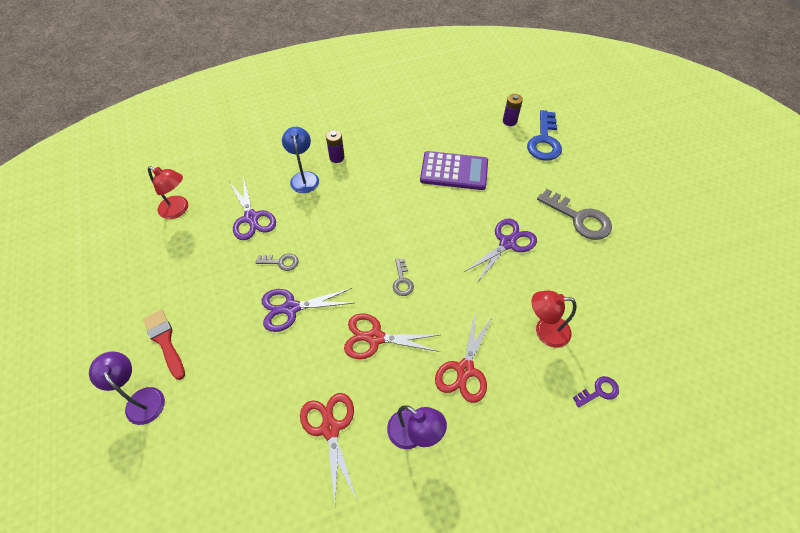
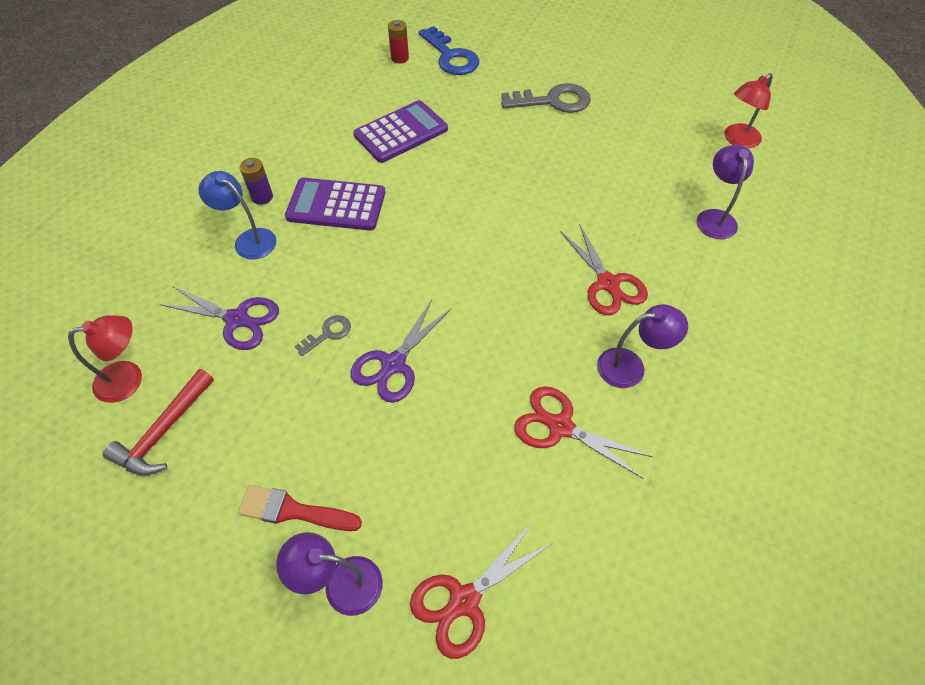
camera: 45 degrees left, 0 degrees up
red scissors [344,313,440,359] -> red scissors moved to [410,521,551,659]
grey key [393,259,414,296] -> none
purple scissors [464,218,537,281] -> none
purple battery [503,94,523,126] -> red battery [388,20,409,63]
red lamp [532,291,576,348] -> red lamp moved to [725,73,773,148]
purple key [573,376,619,408] -> purple lamp [697,145,754,239]
none -> red hammer [103,369,214,476]
none -> purple calculator [285,177,385,231]

